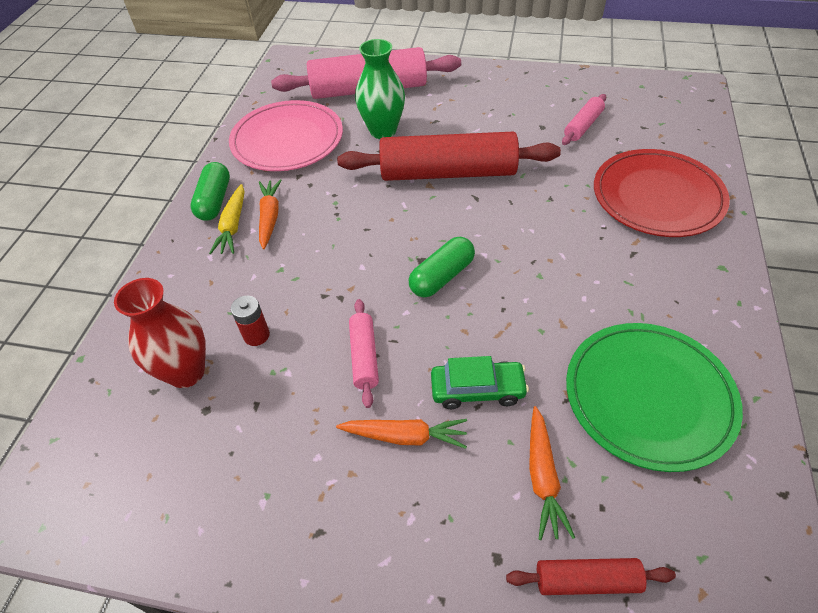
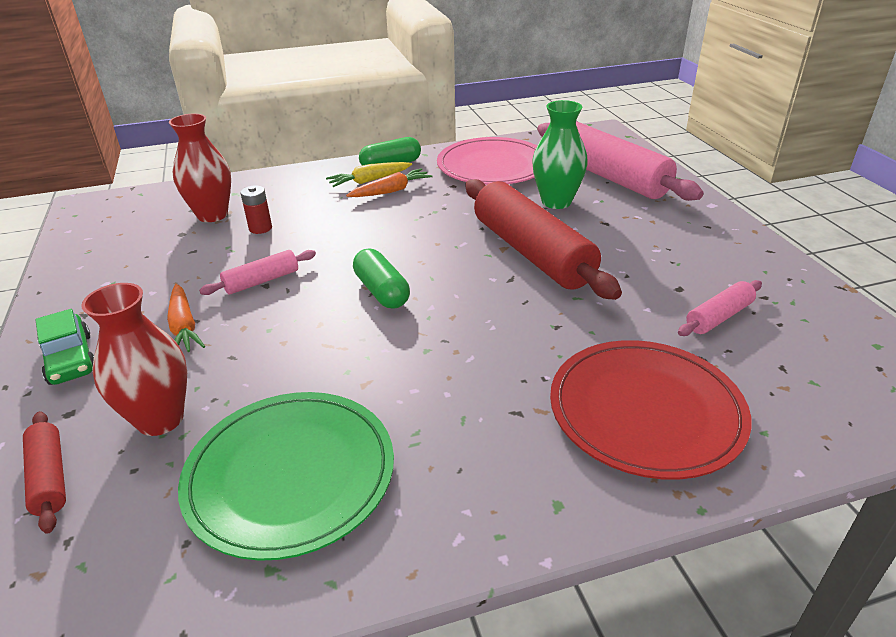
camera: 60 degrees right, 15 degrees down
green capsule [409,237,475,297] -> green capsule turned 45 degrees clockwise [353,249,410,309]
green car [431,356,529,409] -> green car moved to [35,309,94,385]
orange carrot [529,406,575,540] -> red vase [81,283,187,436]
pink rolling pin [562,94,606,145] -> pink rolling pin turned 45 degrees counterclockwise [678,280,762,336]

